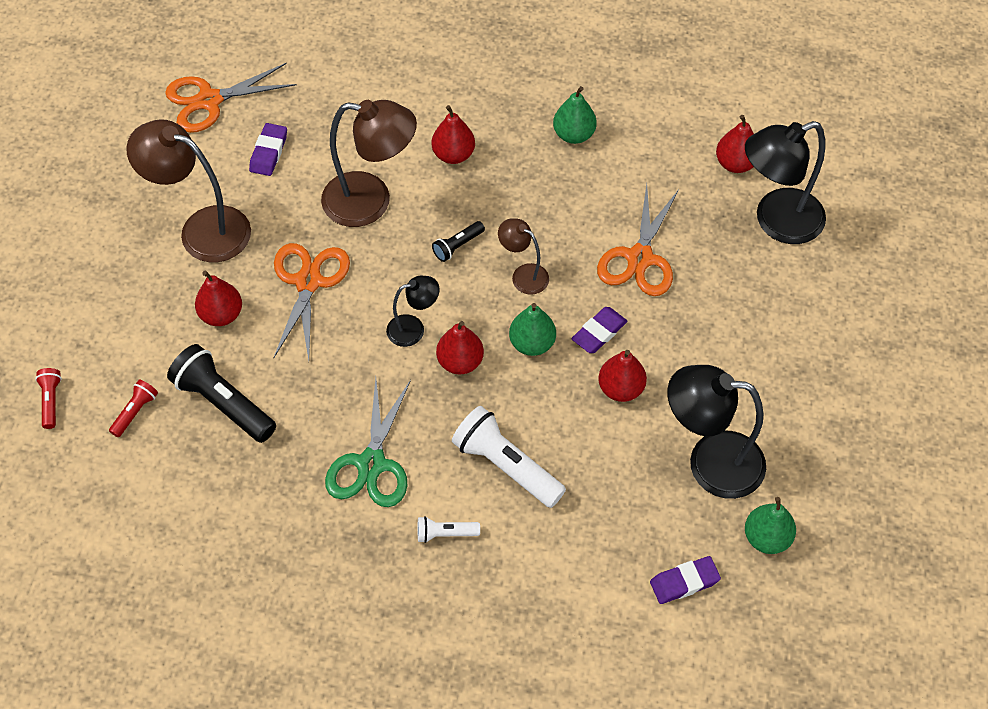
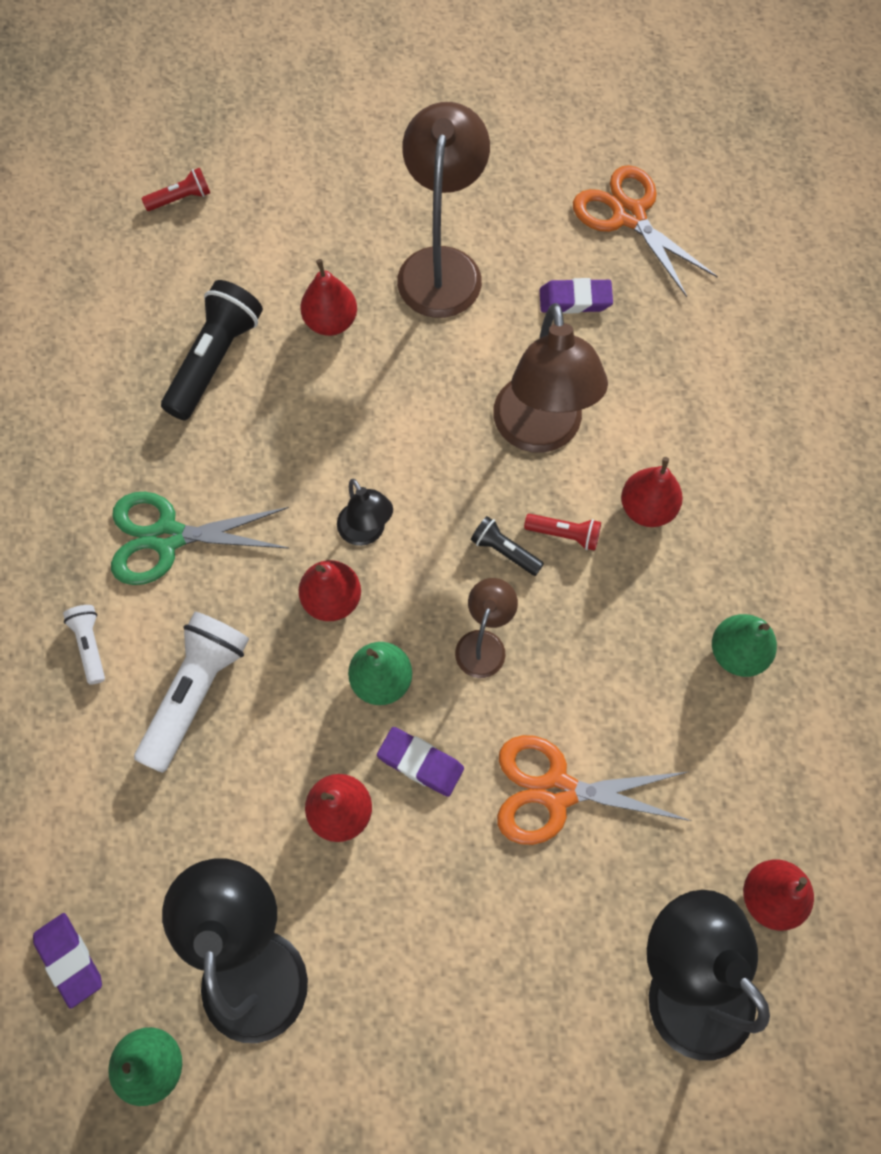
camera: 75 degrees right, 10 degrees up
red flashlight [109,380,158,437] -> red flashlight moved to [524,514,601,551]
orange scissors [274,243,350,360] -> none

